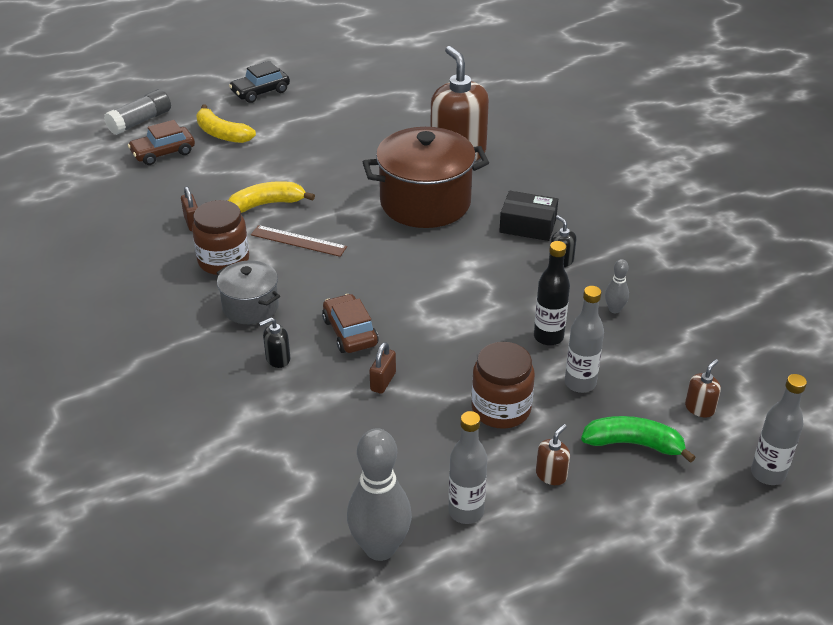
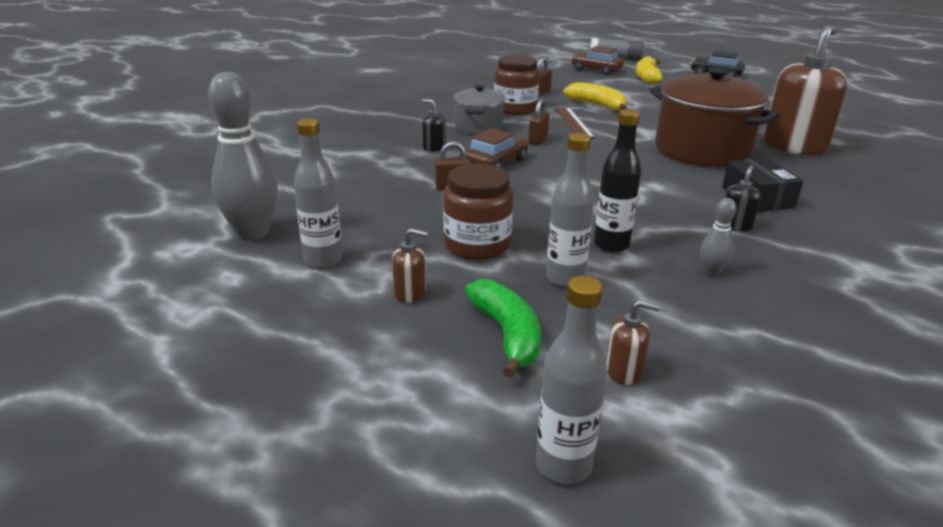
camera: 60 degrees right, 10 degrees down
none -> brown padlock [528,99,549,145]

